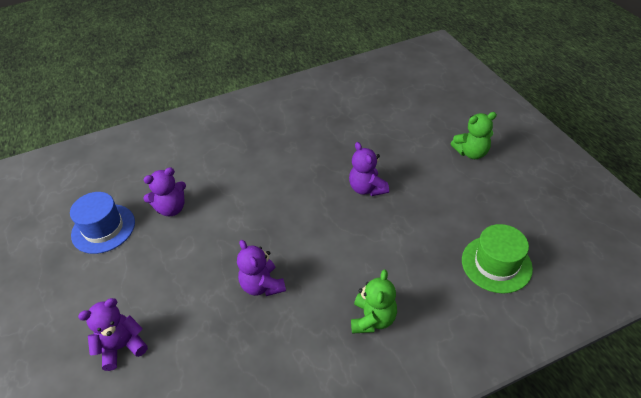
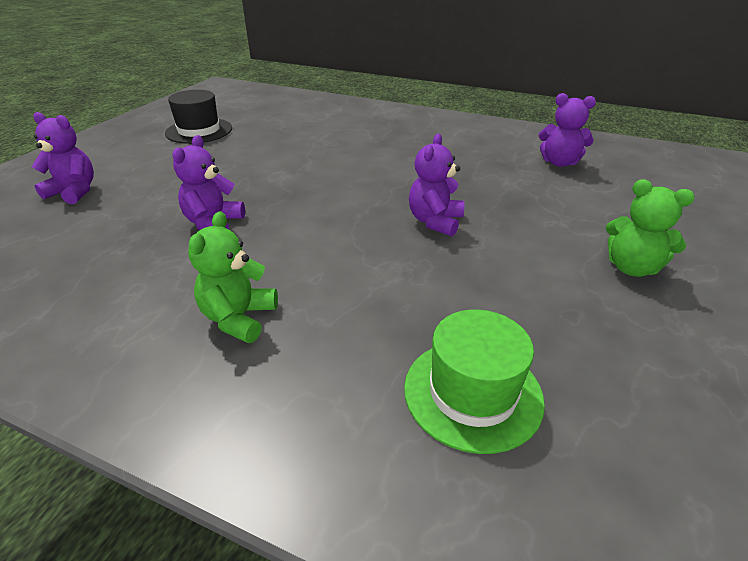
camera: 45 degrees right, 10 degrees down
blue hat [70,192,135,254] -> black hat [165,90,232,144]
purple teddy bear [143,167,186,216] -> purple teddy bear moved to [539,93,596,167]
green teddy bear [351,270,397,334] -> green teddy bear turned 135 degrees clockwise [188,211,278,343]

